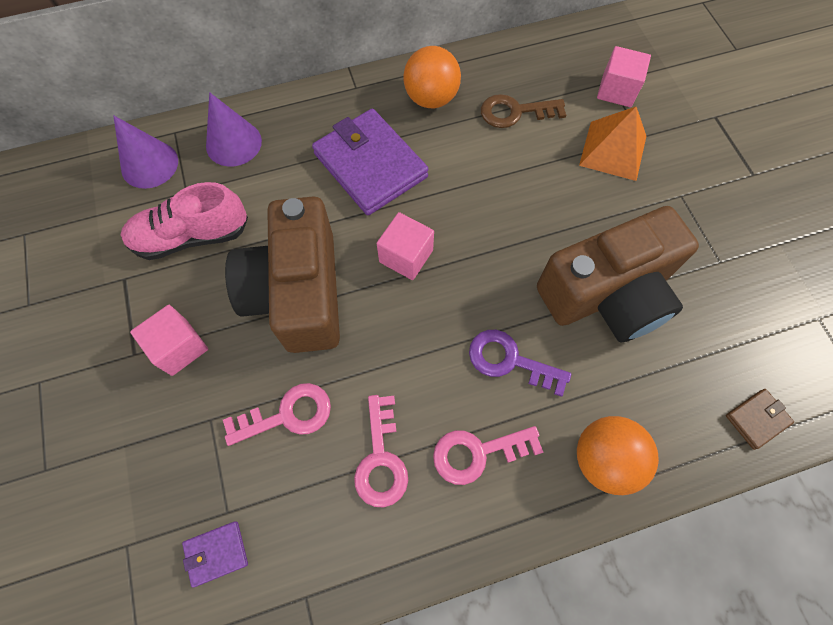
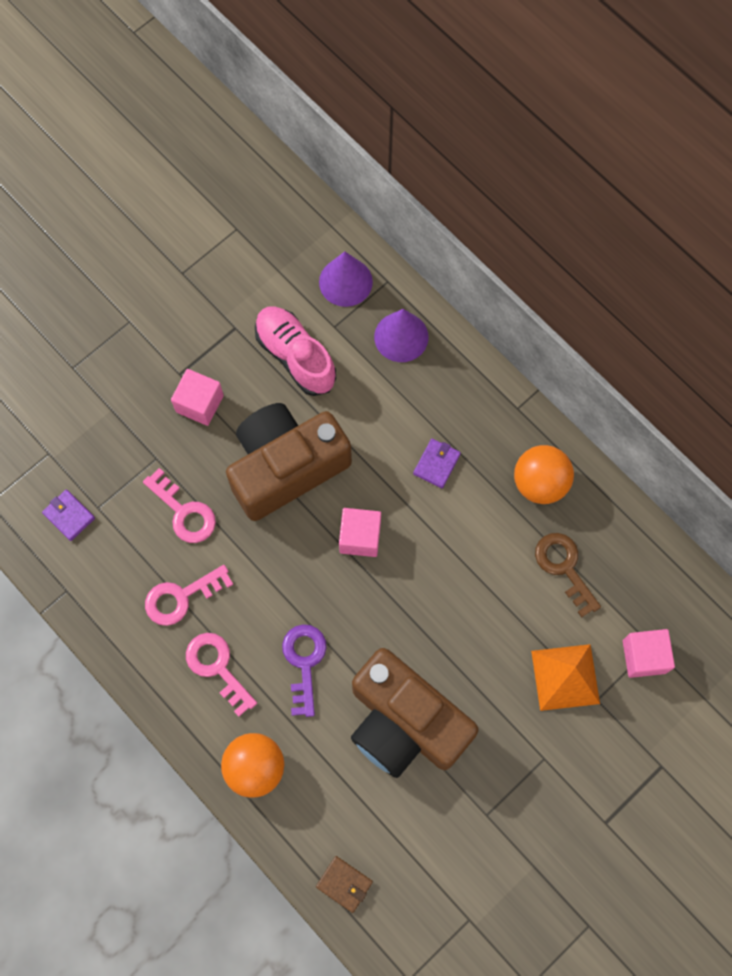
camera: 65 degrees right, 5 degrees up
purple wallet [312,109,428,215] -> purple wallet [413,438,461,488], size x0.44

